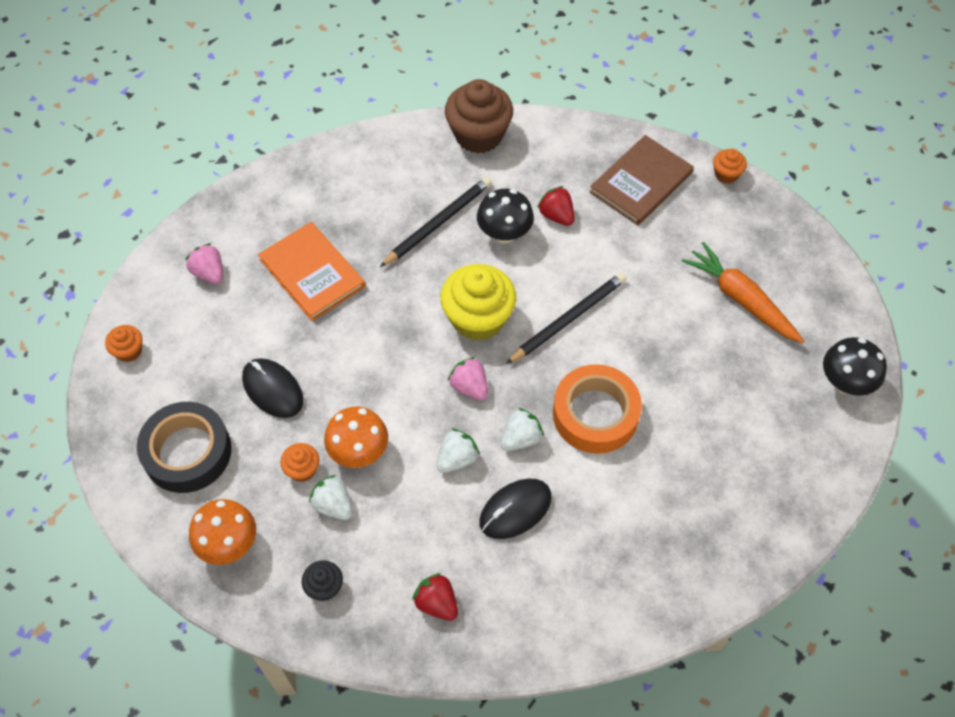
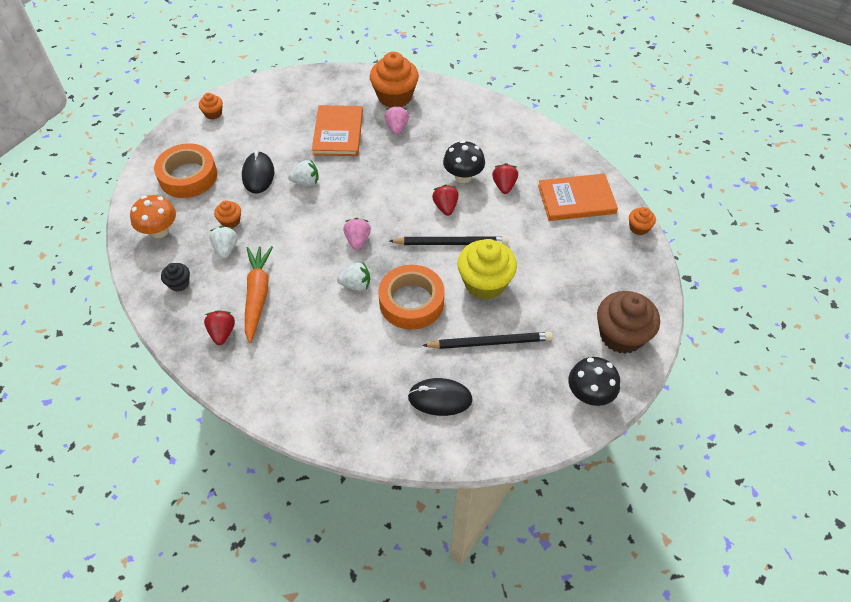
camera: 40 degrees right, 5 degrees down
black tape [137,402,232,493] -> orange tape [154,143,217,198]
pink strawberry [185,243,223,284] -> pink strawberry moved to [385,105,409,135]
orange mushroom [324,407,388,468] -> none
black pencil [380,177,492,267] -> black pencil moved to [422,332,553,349]
white strawberry [437,428,480,473] -> white strawberry moved to [288,159,318,186]
yellow cupcake [440,264,516,341] -> yellow cupcake moved to [457,239,517,300]
brown cupcake [445,79,513,154] -> brown cupcake moved to [597,291,660,354]
black mouse [479,479,552,539] -> black mouse moved to [408,378,473,416]
brown book [590,135,694,226] -> orange book [538,173,618,221]
orange carrot [682,242,805,343] -> orange carrot moved to [245,246,273,343]
none -> orange cupcake [370,52,419,108]
none -> red strawberry [432,185,459,216]

